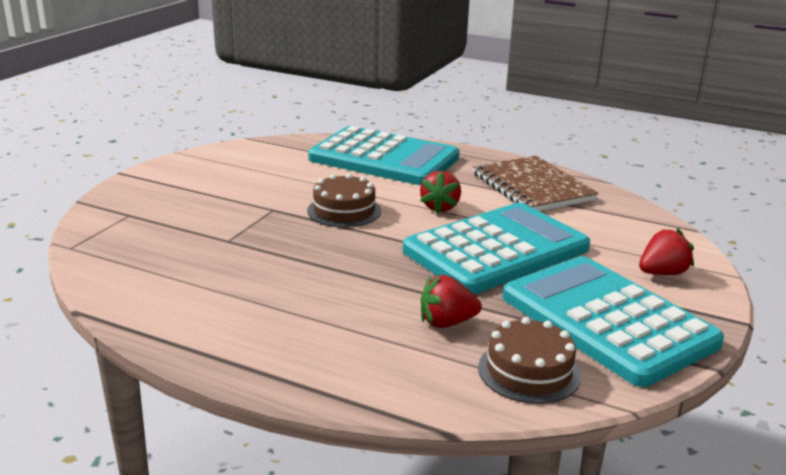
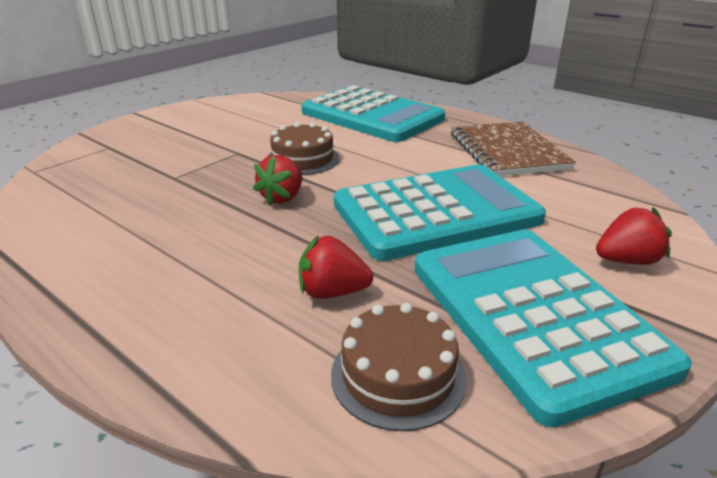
camera: 15 degrees right, 5 degrees up
red strawberry [420,171,461,214] -> red strawberry moved to [253,155,302,205]

